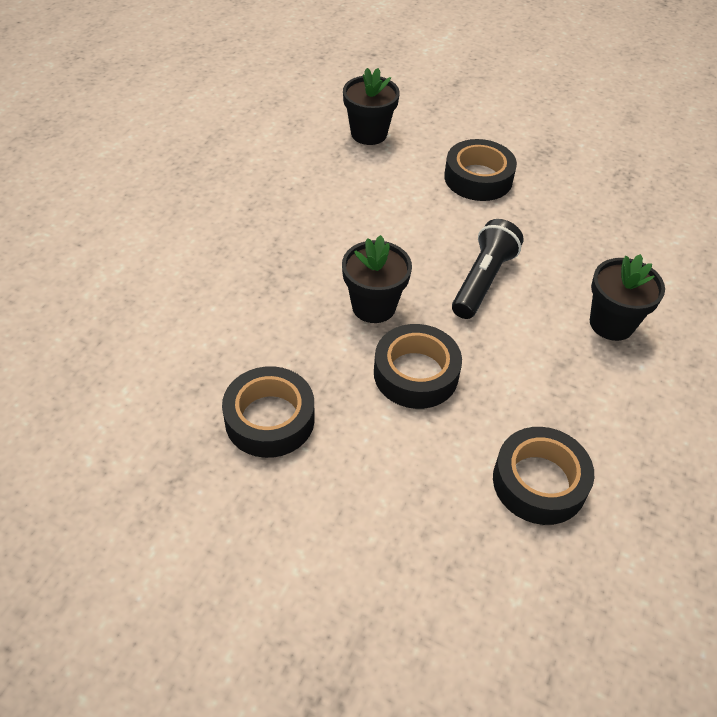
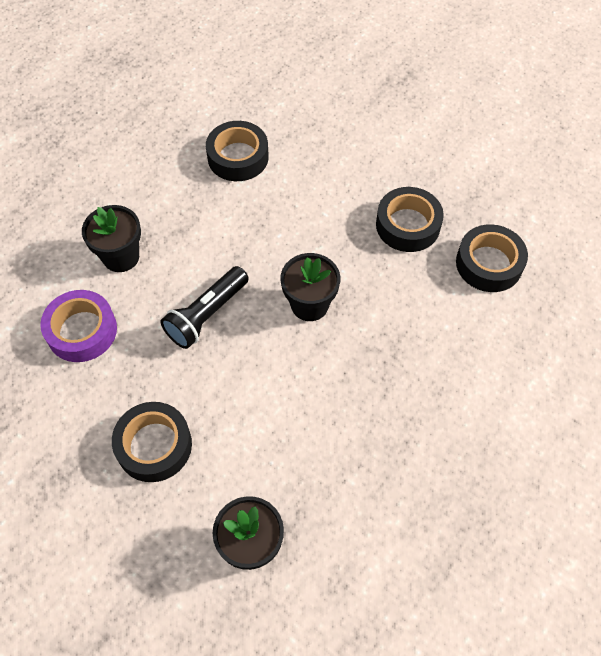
camera: 165 degrees left, 10 degrees up
black tape [374,324,462,409] -> black tape moved to [456,224,528,292]
none -> purple tape [40,290,117,362]

